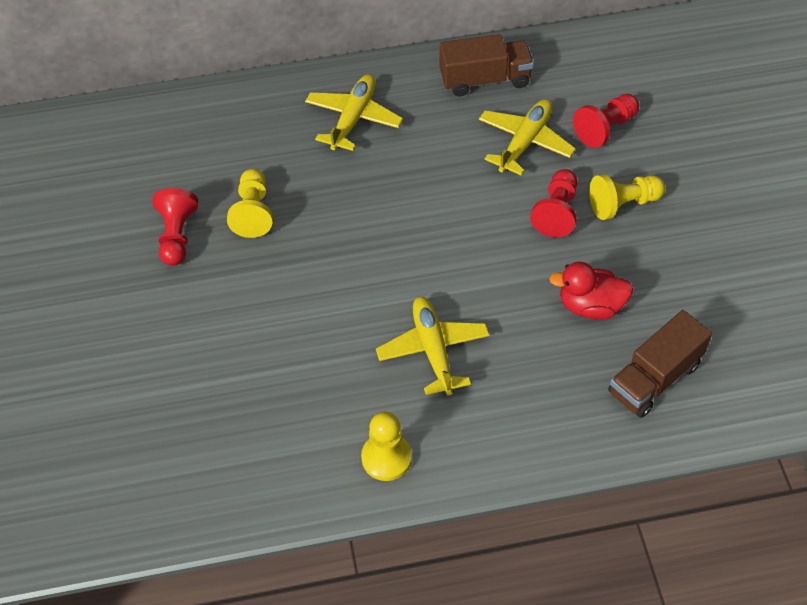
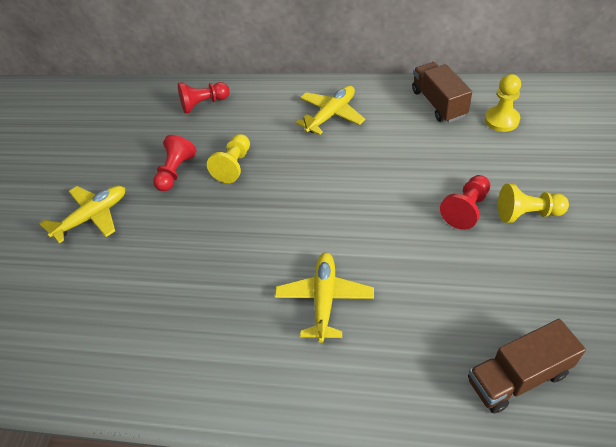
camera: 25 degrees right, 5 degrees down
yellow pawn [361,412,412,481] -> yellow pawn moved to [485,74,521,132]
brown truck [439,34,534,96] -> brown truck turned 120 degrees counterclockwise [412,62,472,123]
yellow plane [479,99,576,175] -> yellow plane moved to [39,186,125,243]
red duck [549,262,633,320] -> none
red pawn [573,94,639,148] -> red pawn moved to [178,82,230,114]

